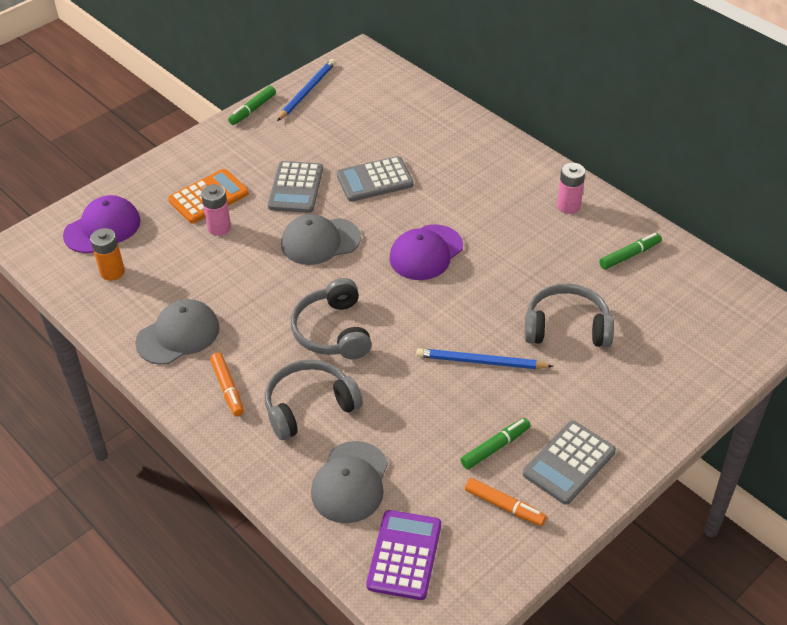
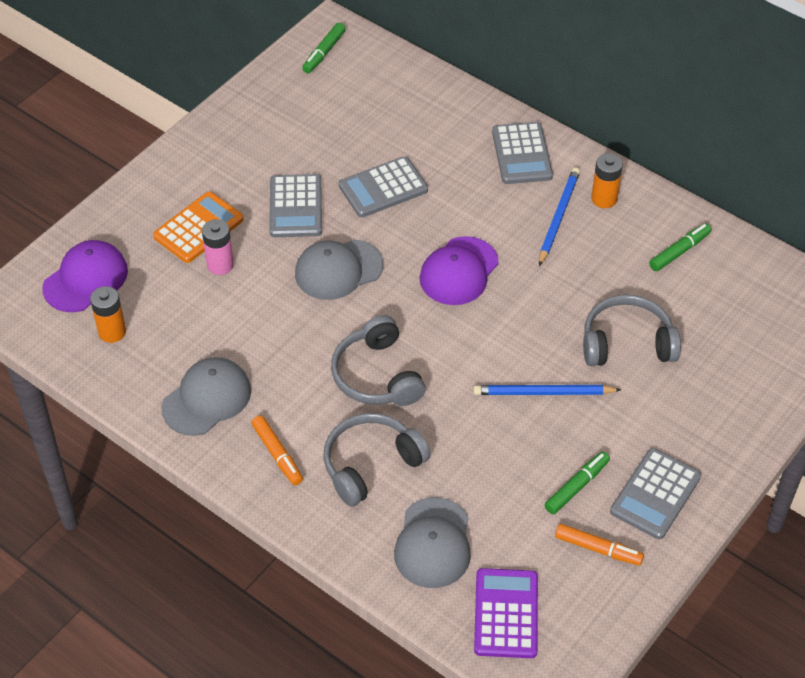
camera: 10 degrees left, 5 degrees up
green marker [228,86,276,125] -> green marker moved to [302,23,346,73]
blue pencil [277,59,335,121] -> blue pencil moved to [539,167,580,266]
pink battery [557,163,585,214] -> orange battery [591,153,623,208]
none -> grey calculator [492,122,553,184]

